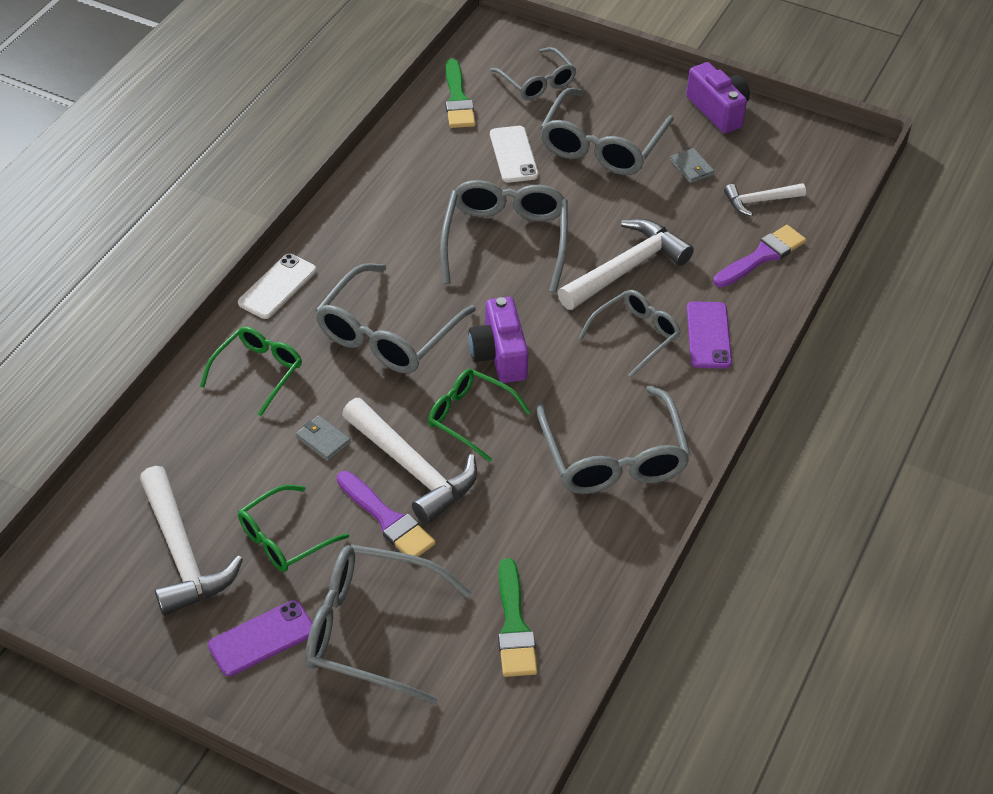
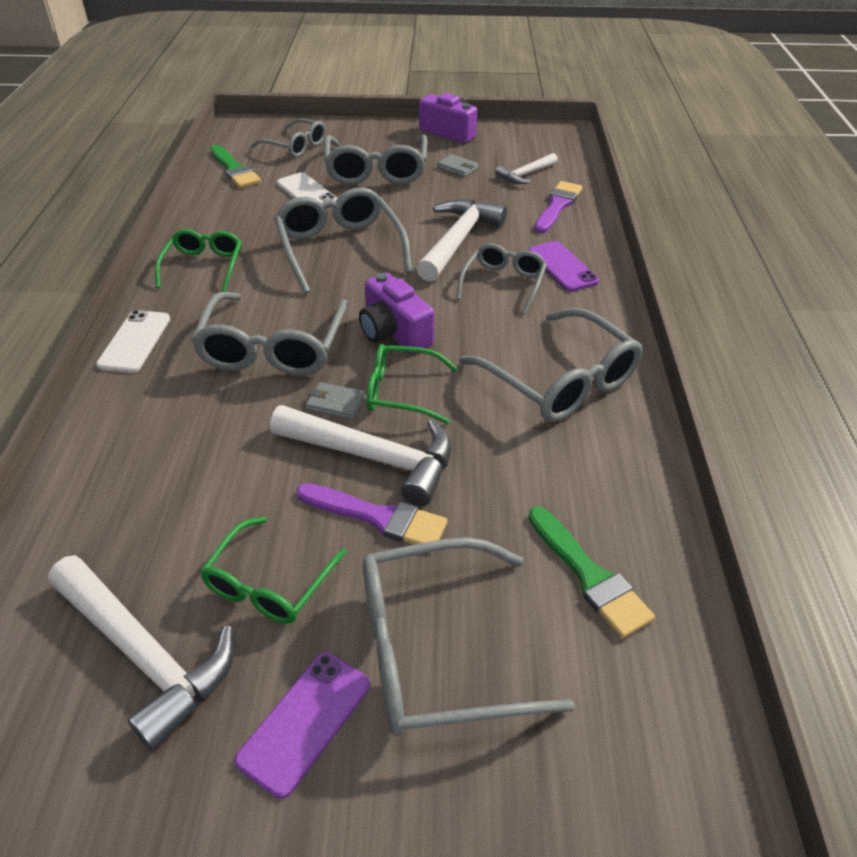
camera: 25 degrees left, 5 degrees down
green glasses [200,327,302,416] -> green glasses moved to [155,229,242,292]
grey wallet [296,415,351,461] -> grey wallet moved to [306,382,365,419]

